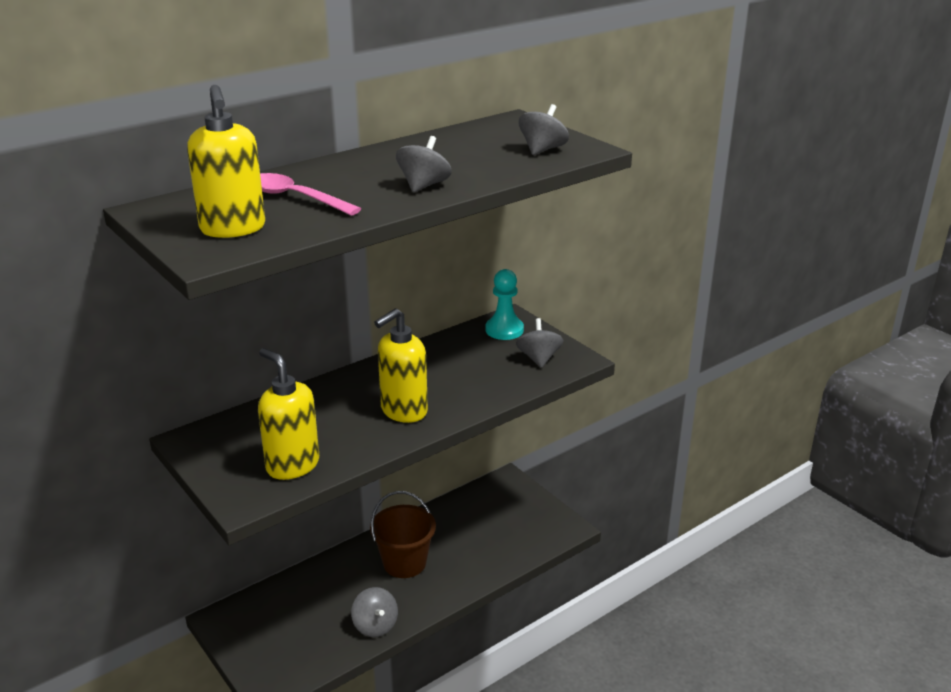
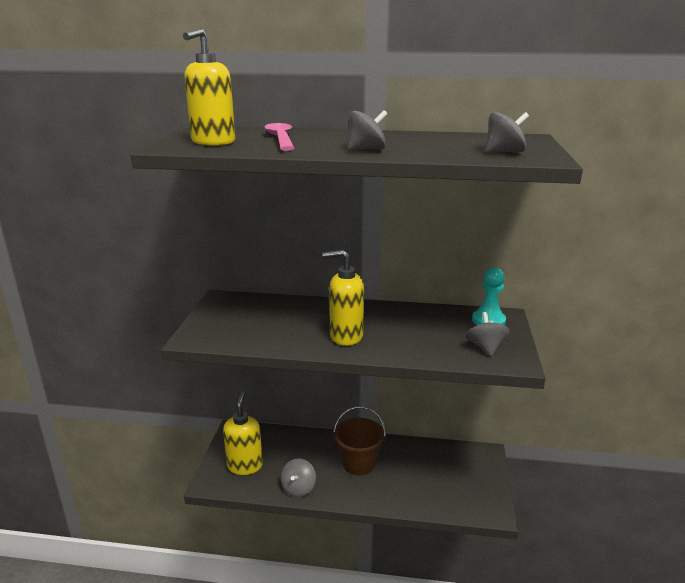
camera: 45 degrees right, 5 degrees down
yellow soap dispenser [258,348,319,480] -> yellow soap dispenser moved to [223,391,263,475]
grey spinning top [516,318,563,368] -> grey spinning top turned 45 degrees counterclockwise [466,312,510,356]

